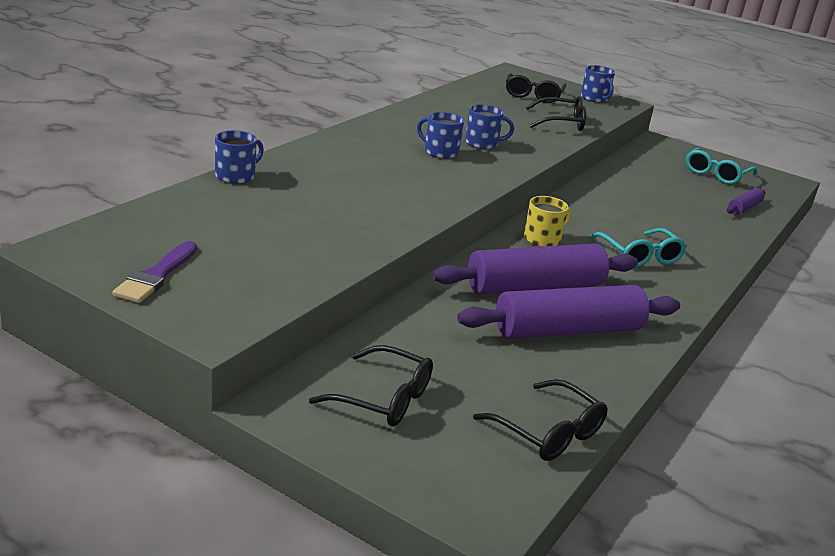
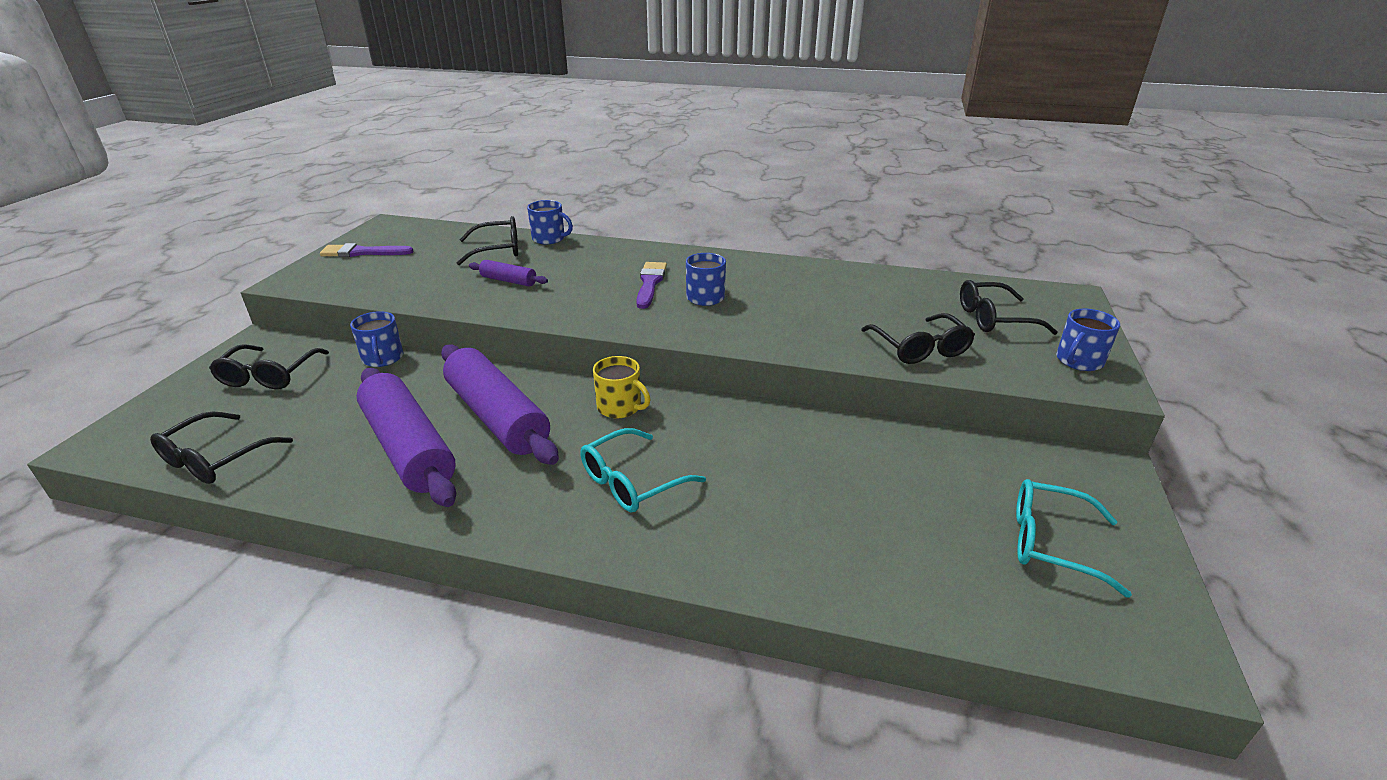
camera: 75 degrees right, 5 degrees up
blue mug [465,104,514,149] -> blue mug moved to [350,311,403,367]
purple rolling pin [727,188,766,215] -> purple rolling pin moved to [469,260,548,286]
none -> black glasses [457,216,518,265]
none -> purple brush [636,262,667,309]

